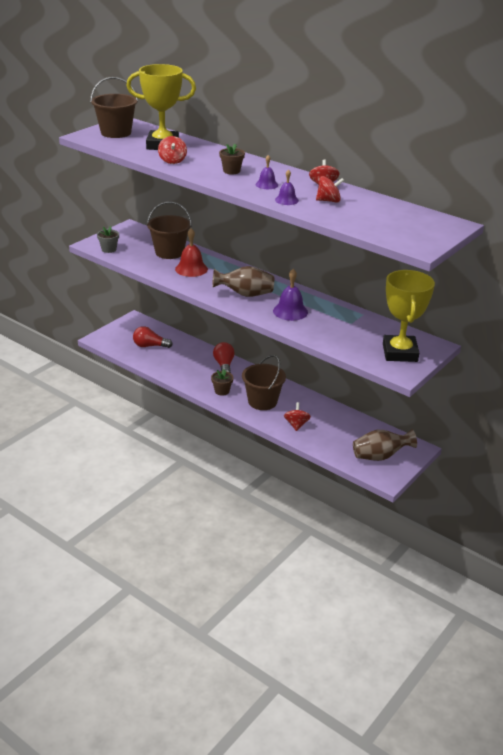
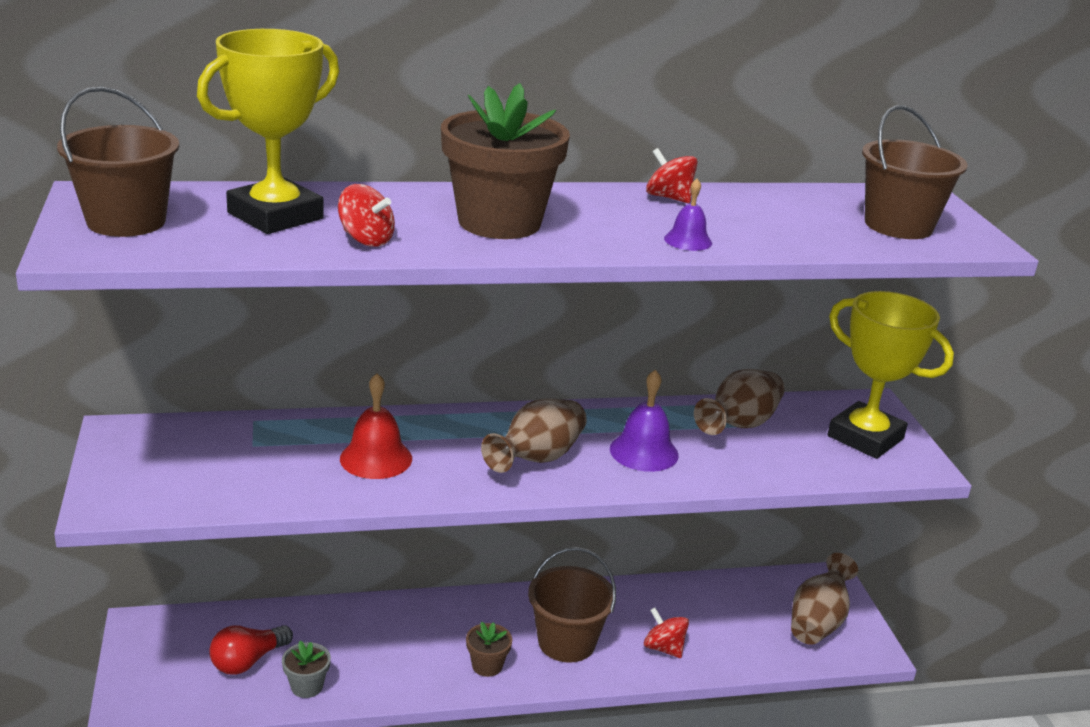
camera: 50 degrees left, 5 degrees down
grey flower pot [97,226,119,253] -> grey flower pot moved to [282,641,331,698]
brown bucket [147,201,191,259] -> brown bucket moved to [862,105,968,239]
red light bulb [213,342,235,373] -> none
brown flower pot [219,144,245,175] -> brown flower pot [441,83,570,239], size x2.26
purple bell [256,155,278,189] -> none
red spinning top [316,176,344,203] -> none
none -> brown vase [694,369,785,435]

